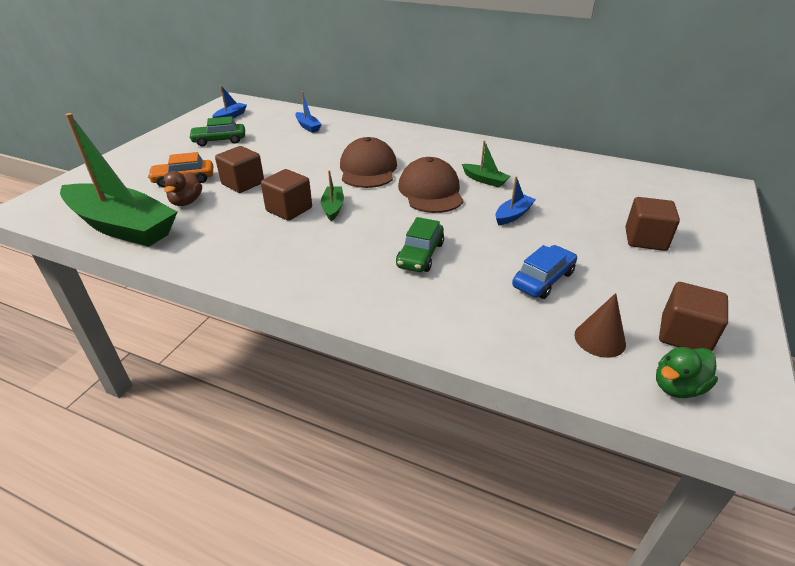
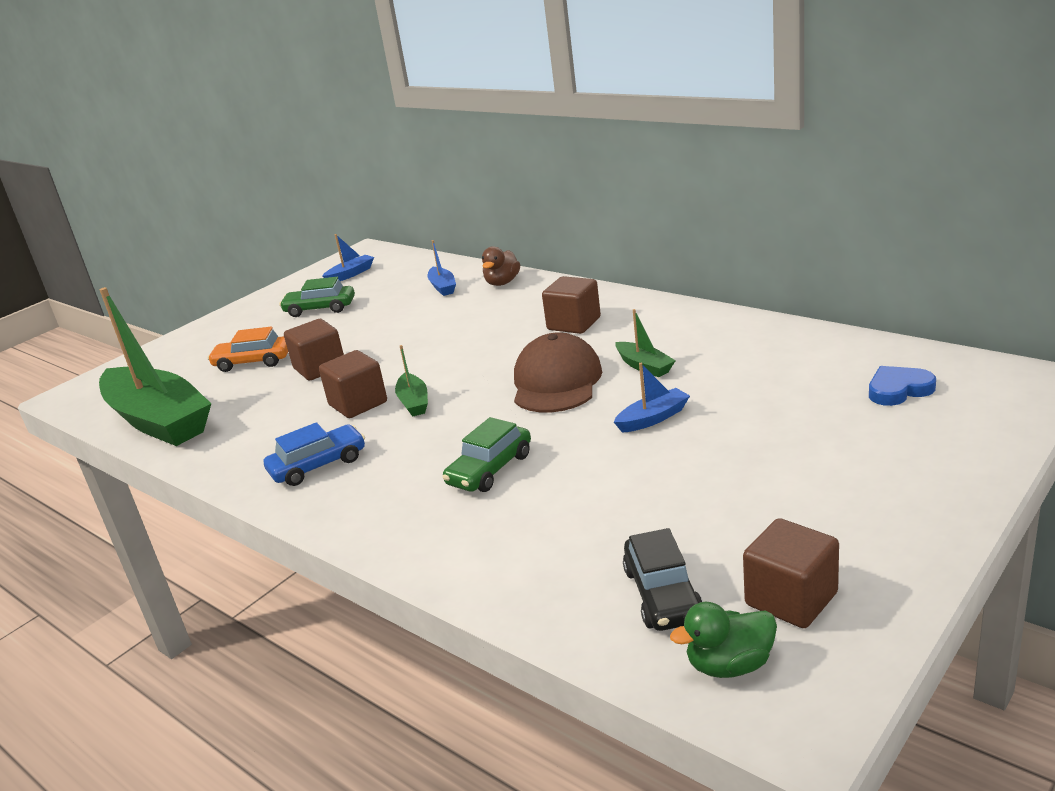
camera: 20 degrees right, 10 degrees down
brown duck [163,171,202,206] -> brown duck moved to [482,246,520,286]
green boat [321,170,344,221] -> green boat turned 150 degrees clockwise [395,345,428,417]
brown cap [340,137,397,188] -> none
blue car [512,245,577,299] -> blue car moved to [264,422,365,486]
brown cone [574,293,626,358] -> black car [623,528,703,631]
brown cube [625,197,680,251] -> brown cube moved to [542,276,601,334]
none -> blue heart [869,366,936,406]

